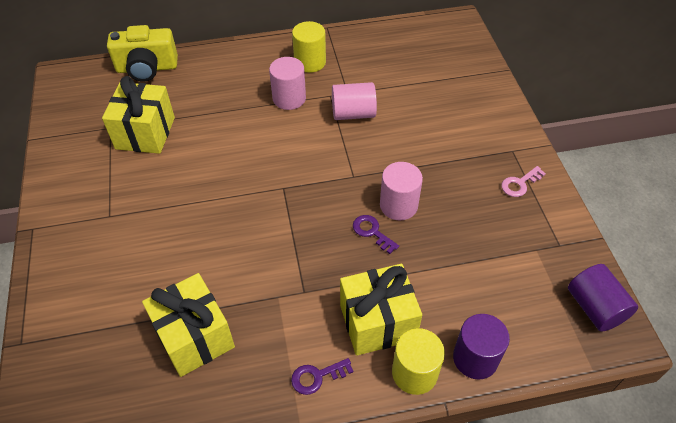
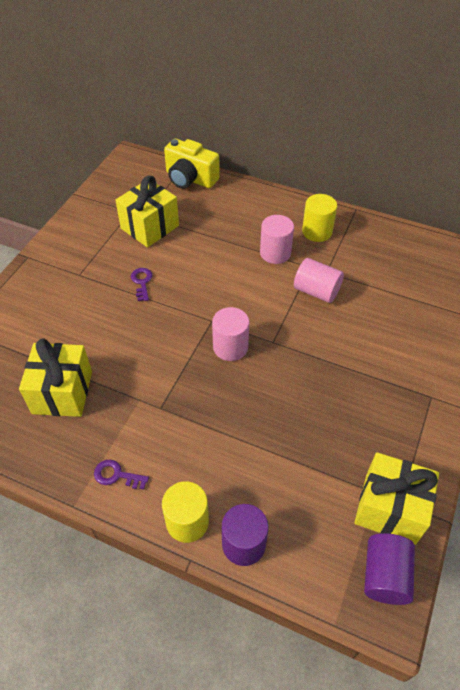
camera: 35 degrees right, 0 degrees up
yellow gift [340,264,422,356] -> yellow gift moved to [354,452,439,545]
purple key [353,215,399,254] -> purple key moved to [131,268,153,301]
pink cylinder [380,162,423,221] -> pink cylinder moved to [212,307,249,361]
pink key [501,166,546,197] -> none

